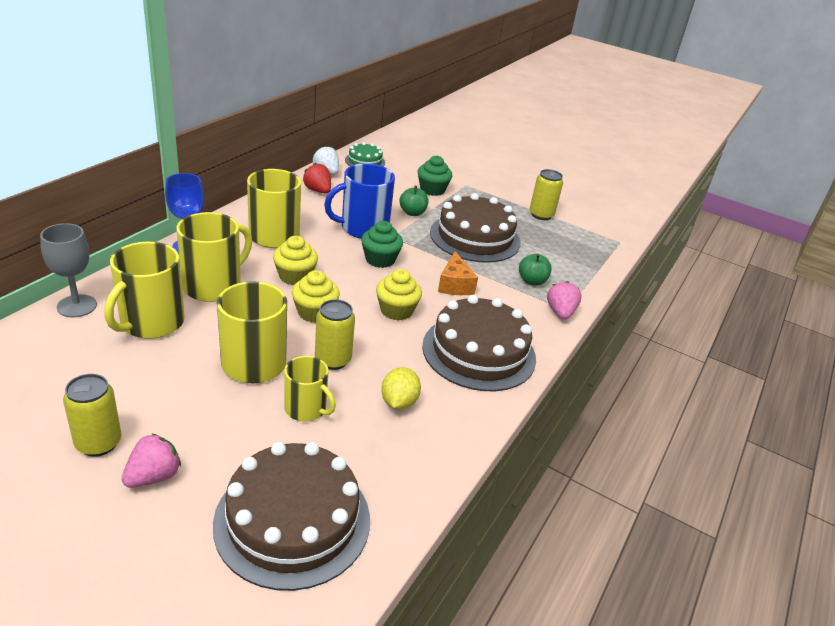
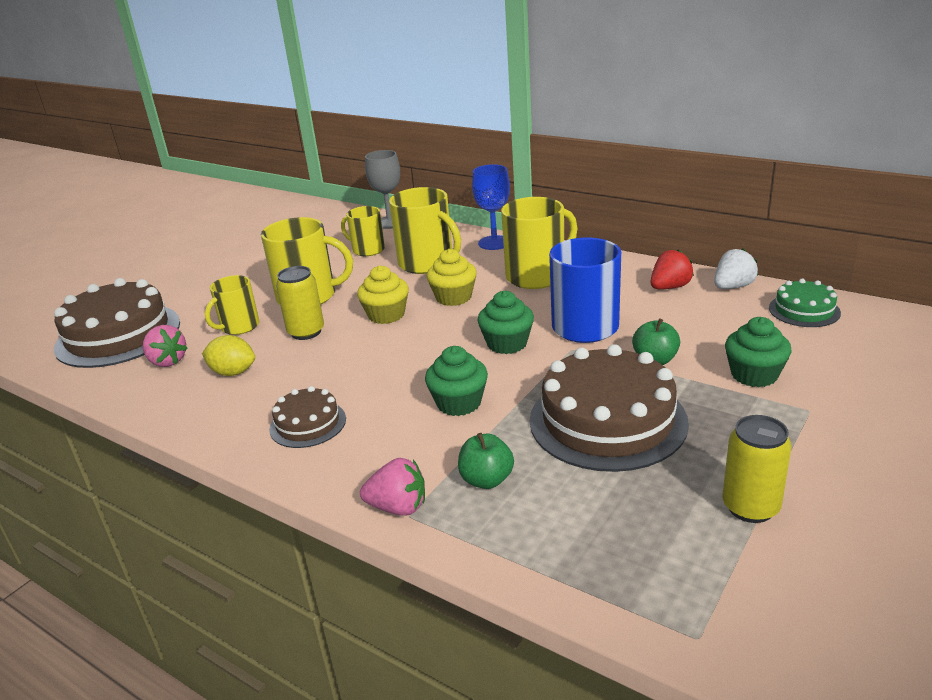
camera: 100 degrees right, 5 degrees down
yellow can [63,374,121,457] -> none
yellow mug [105,242,185,339] -> yellow mug [341,206,385,256], size x0.61
pink strawberry [121,433,181,488] -> pink strawberry moved to [143,325,187,367]
yellow cupcake [376,269,422,320] -> none
brown cake [422,295,536,391] -> brown cake [269,386,346,448], size x0.51
orange cheese [438,252,478,295] -> green cupcake [425,346,488,416]

